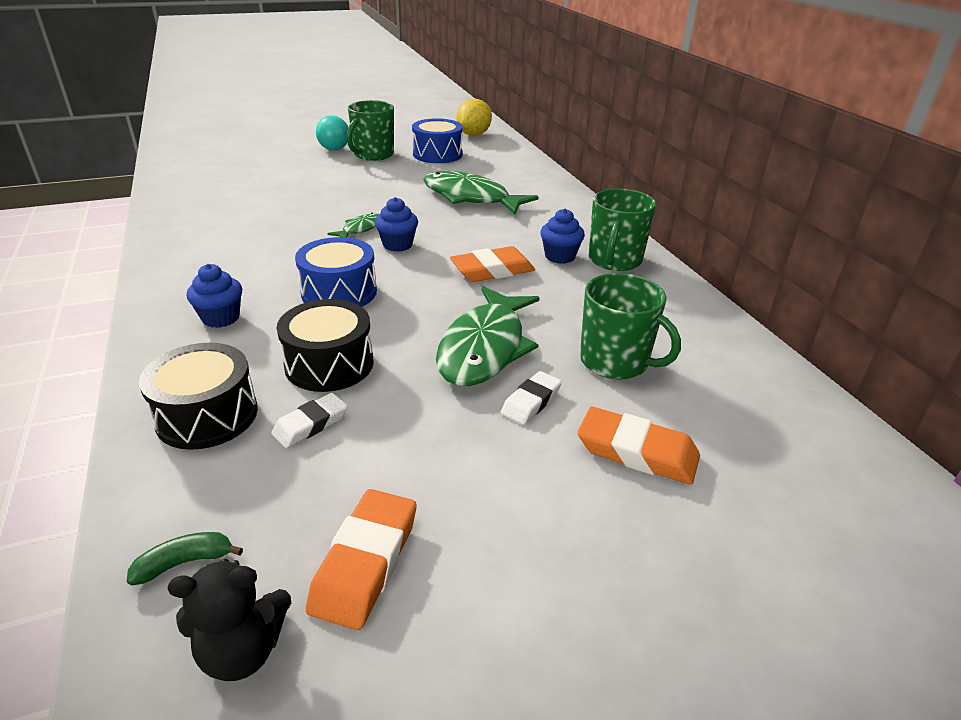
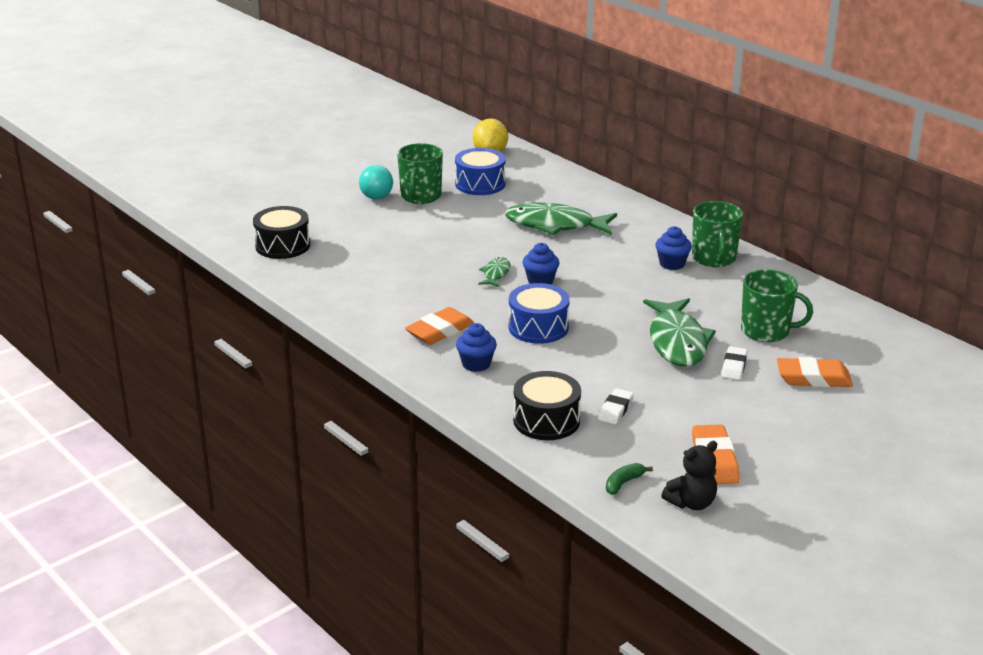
camera: 20 degrees left, 5 degrees down
black drum [277,299,374,392] -> black drum moved to [253,206,310,259]
orange eraser [450,246,535,282] -> orange eraser moved to [405,307,474,345]

